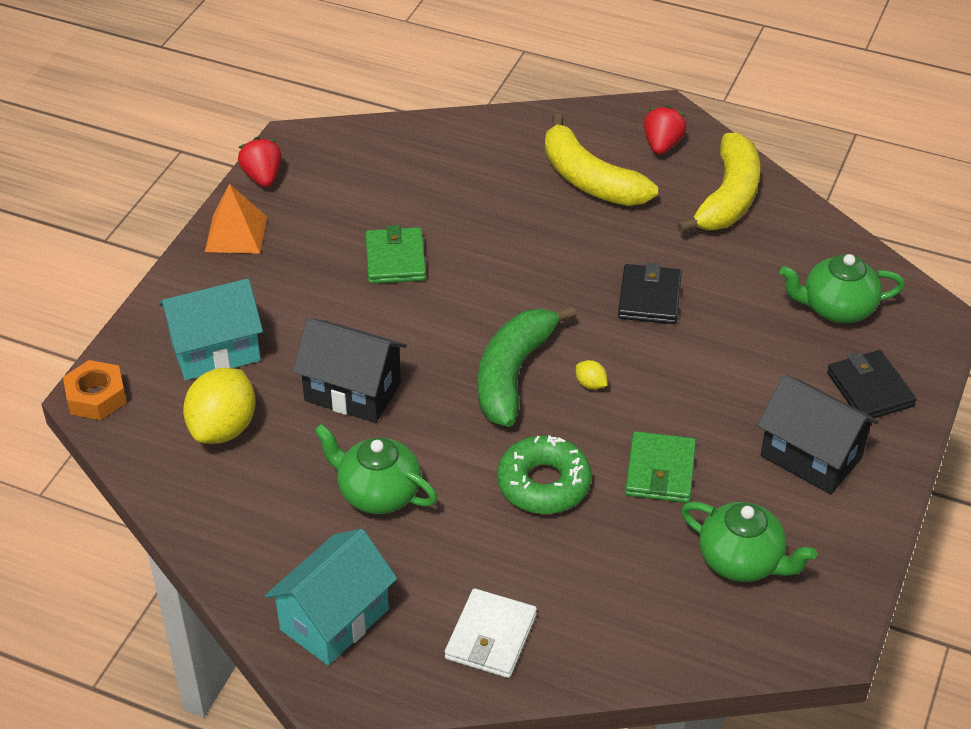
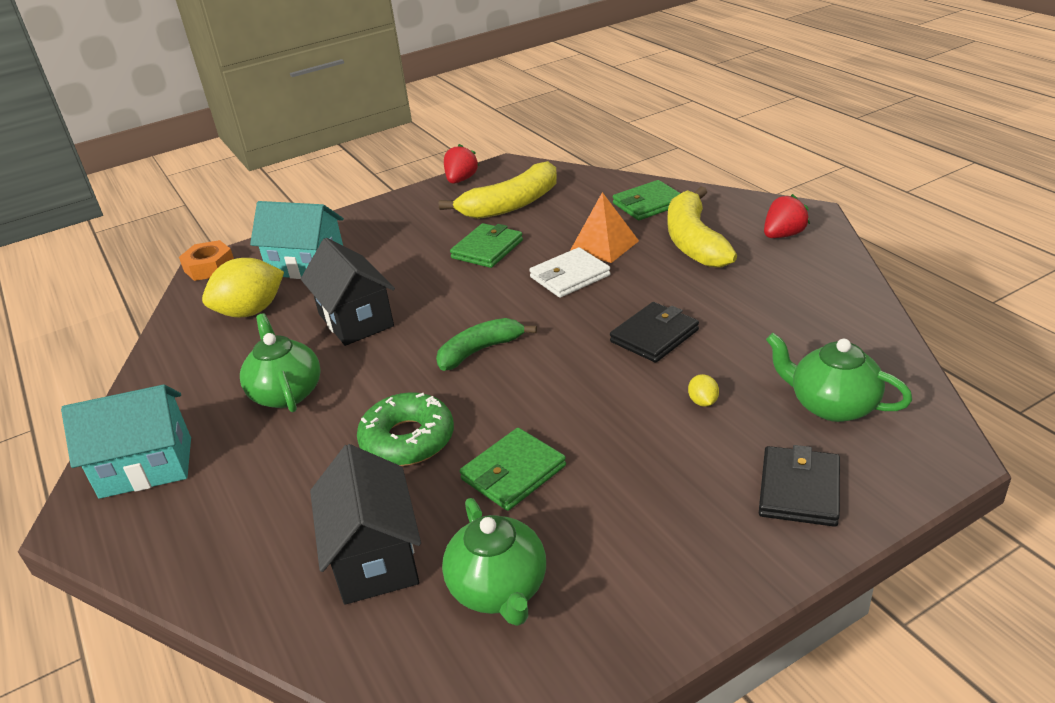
camera: 40 degrees right, 10 degrees down
orange pyramid [205,184,267,254] -> orange pyramid moved to [571,192,639,263]
white wallet [445,589,537,678] -> white wallet moved to [529,247,610,298]
green banana [478,305,576,427] -> green banana [436,318,537,371], size x0.65
yellow lemon [576,360,607,390] -> yellow lemon moved to [688,374,719,407]
yellow banana [677,133,760,233] -> yellow banana moved to [439,161,557,219]
black house [757,374,879,494] -> black house moved to [310,444,421,605]
none -> green wallet [613,180,681,220]

